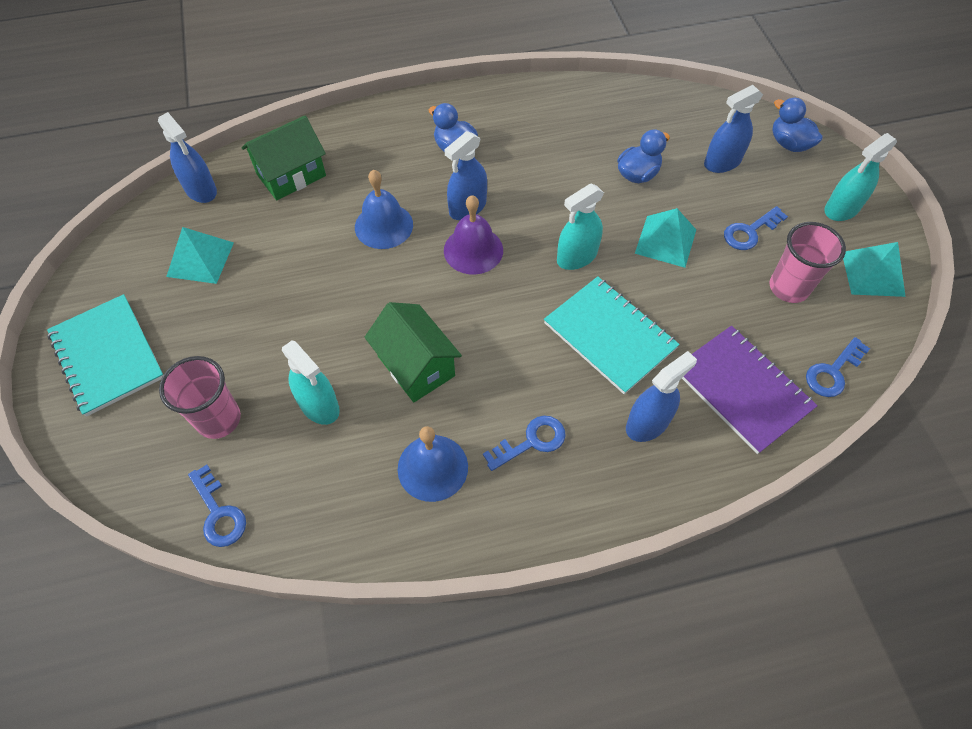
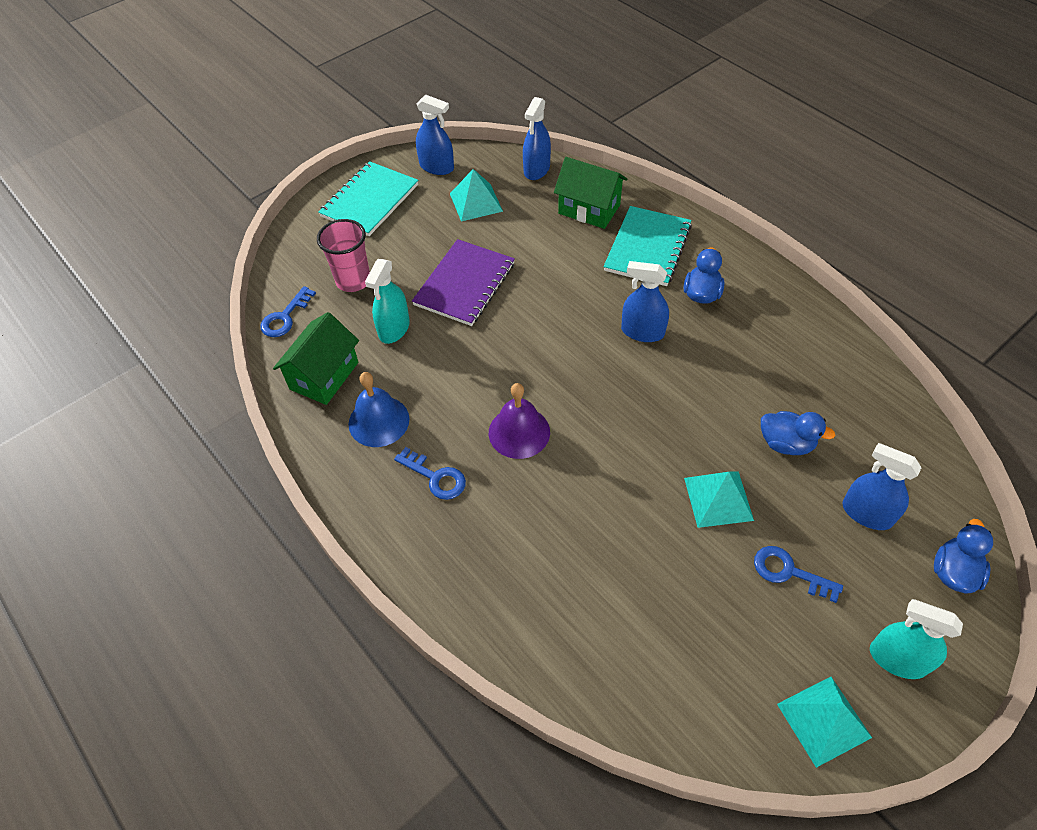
camera: 65 degrees right, 5 degrees down
blue bell [355,170,413,249] -> none
green house [365,302,462,402] -> green house moved to [273,312,359,405]
purple bell [444,195,503,275] -> purple bell moved to [489,383,550,459]
turquoise notebook [544,276,680,394] -> turquoise notebook moved to [604,206,692,286]
turquoise spray bottle [557,183,604,270] -> none
blue spray bottle [626,351,697,442] -> blue spray bottle moved to [416,95,454,175]
purple notebook [682,326,818,454] -> purple notebook moved to [412,239,515,326]
pink cup [769,222,846,303] -> none
blue key [806,337,870,397] -> none

